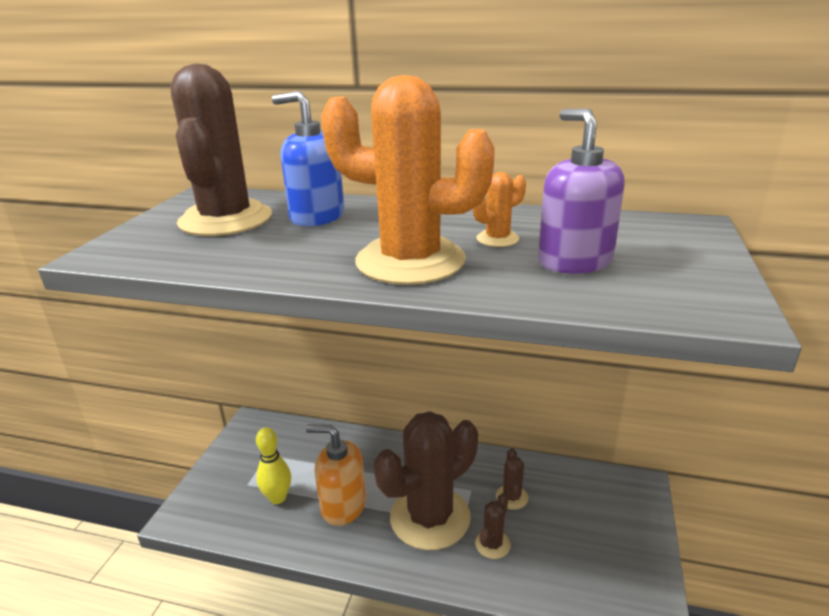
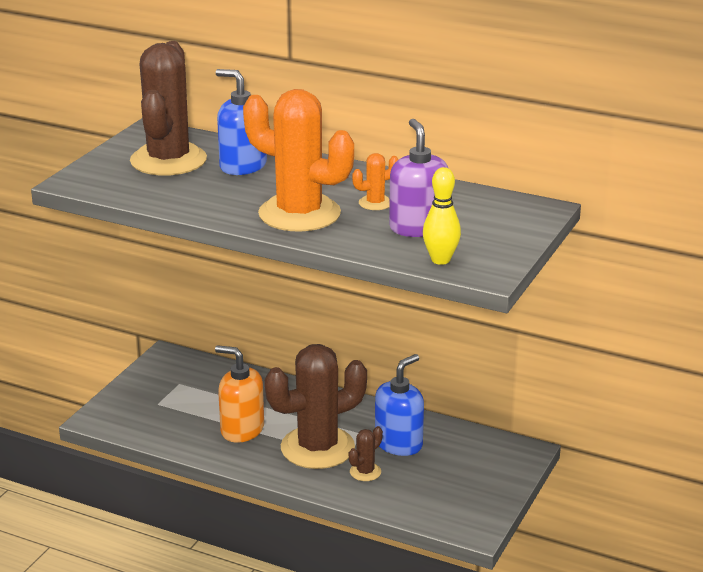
camera: 10 degrees right, 0 degrees up
yellow bowling pin [256,427,291,504] -> yellow bowling pin moved to [423,167,461,265]
brown cactus [496,448,528,510] -> blue soap dispenser [375,354,424,456]

